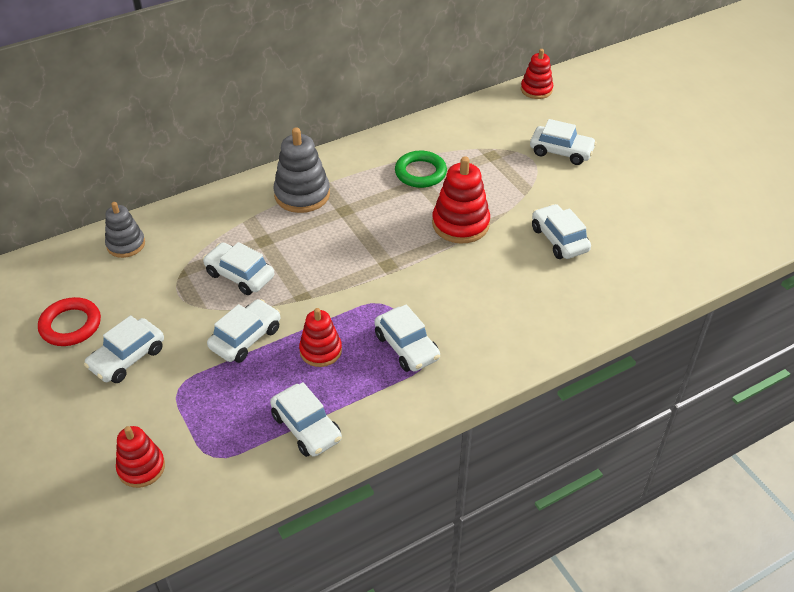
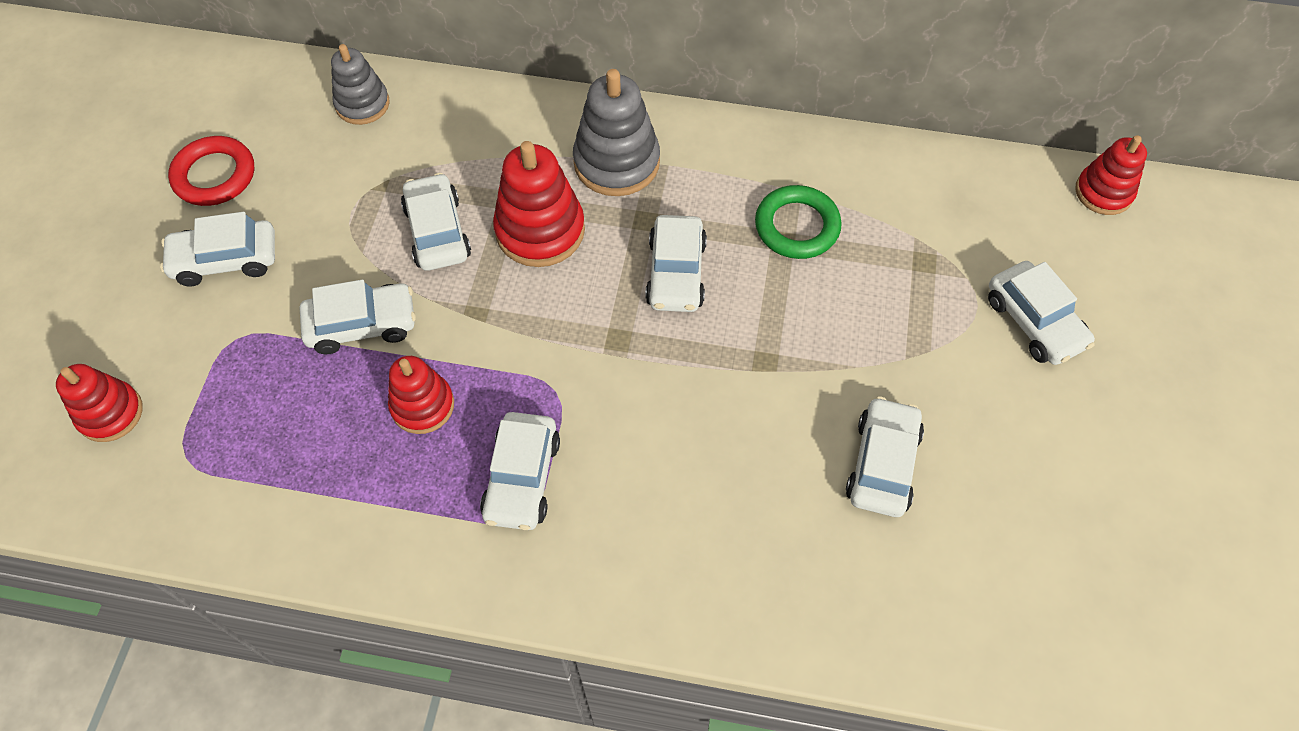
camera: 40 degrees right, 15 degrees up
white car [270,382,342,457] -> white car moved to [645,215,707,312]
red stacking toy [432,157,490,243] -> red stacking toy moved to [493,141,585,267]

